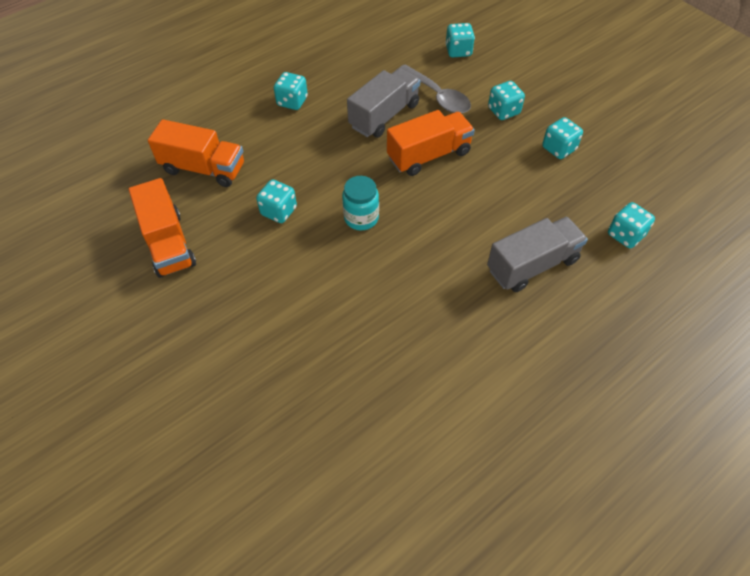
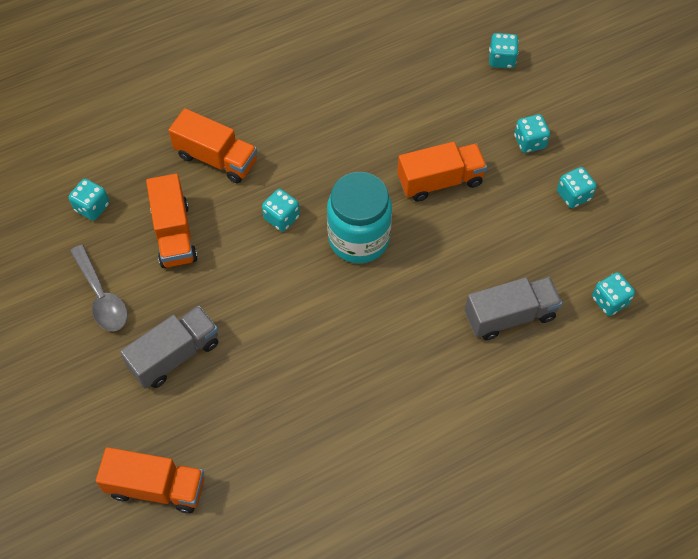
camera: 10 degrees right, 5 degrees up
turquoise dice [274,72,308,110] -> turquoise dice moved to [69,179,109,221]
turquoise jar [342,176,379,230] -> turquoise jar [327,172,392,264], size x1.82
grey truck [347,68,420,138] -> grey truck moved to [120,306,218,389]
grey spoon [399,64,471,114] -> grey spoon moved to [70,245,128,331]
none -> orange truck [96,447,204,513]

